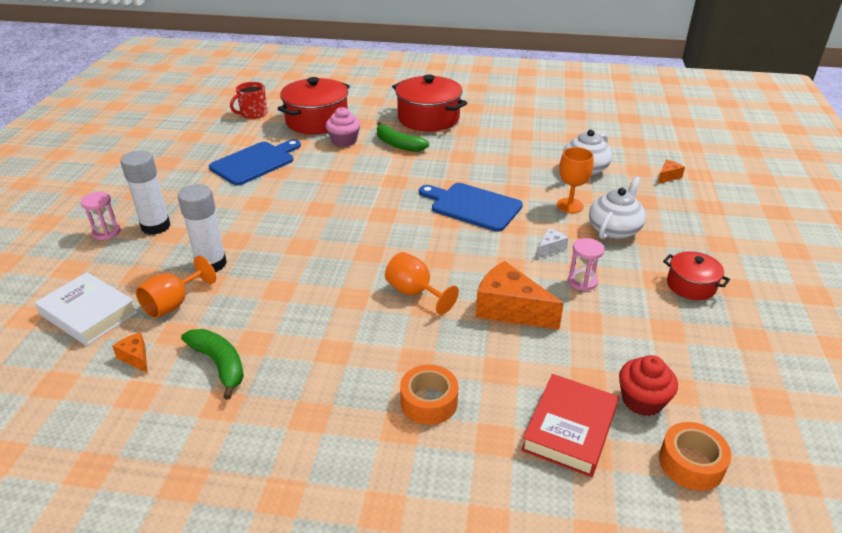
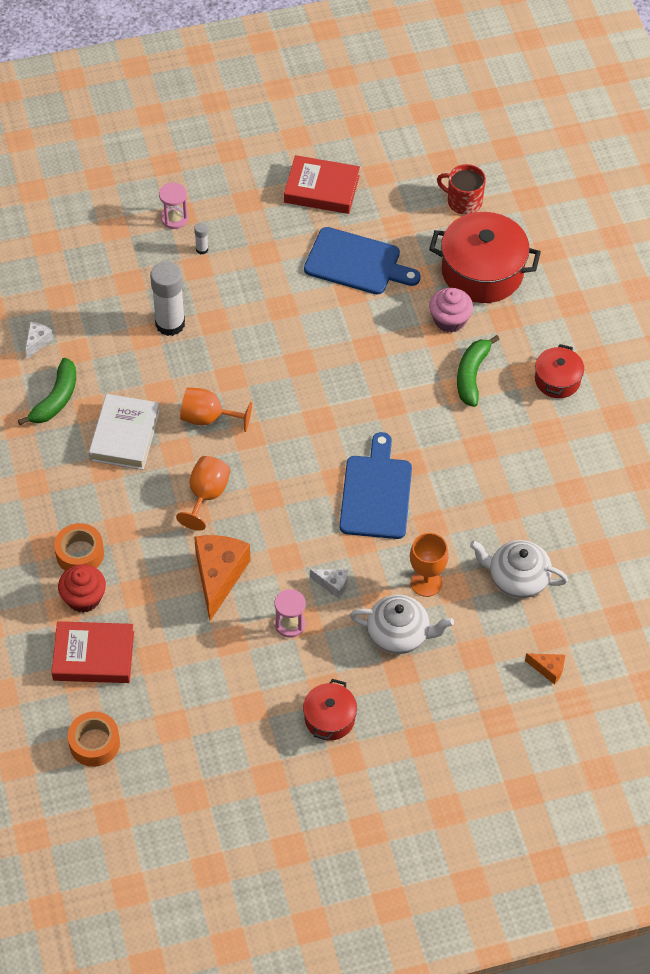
camera: 65 degrees right, 20 degrees up
white book [35,272,138,346] -> white book moved to [89,394,160,470]
orange cheese [112,333,148,373] -> white cheese [25,322,54,359]
white glue stick [121,150,170,235] -> white glue stick [194,223,208,254], size x0.43
orange goblet [136,256,216,318] -> orange goblet moved to [180,387,252,432]
red pot [392,75,467,132] -> red pot [535,344,584,398], size x0.54
red cupcake [619,355,678,416] -> red cupcake moved to [58,564,106,613]
none -> red book [284,155,360,214]

